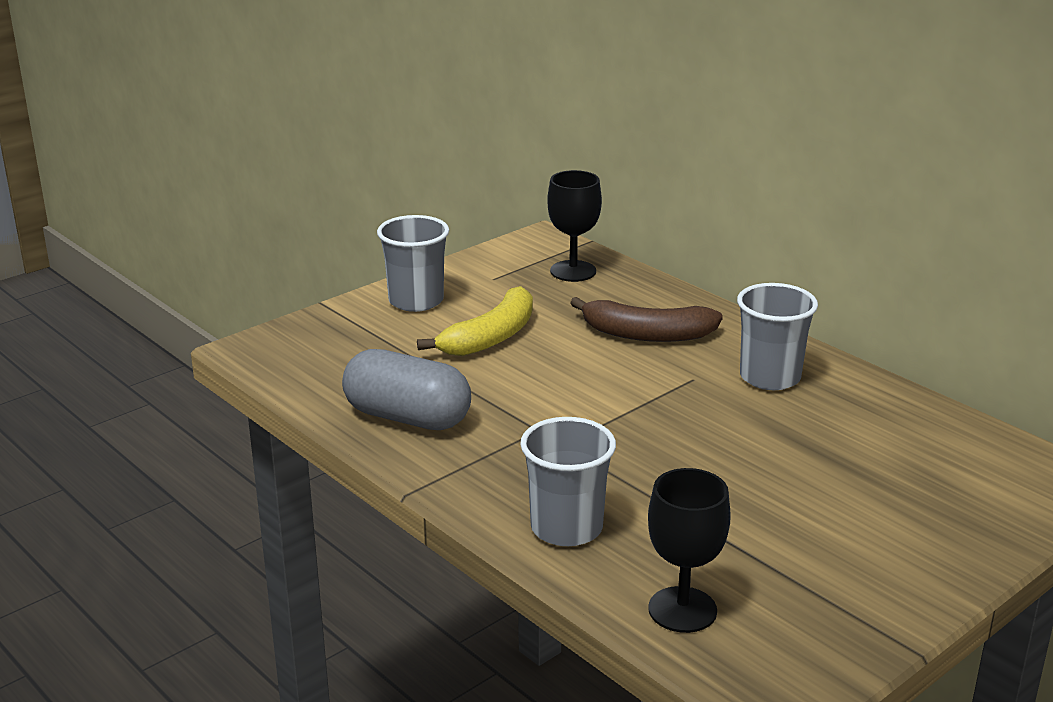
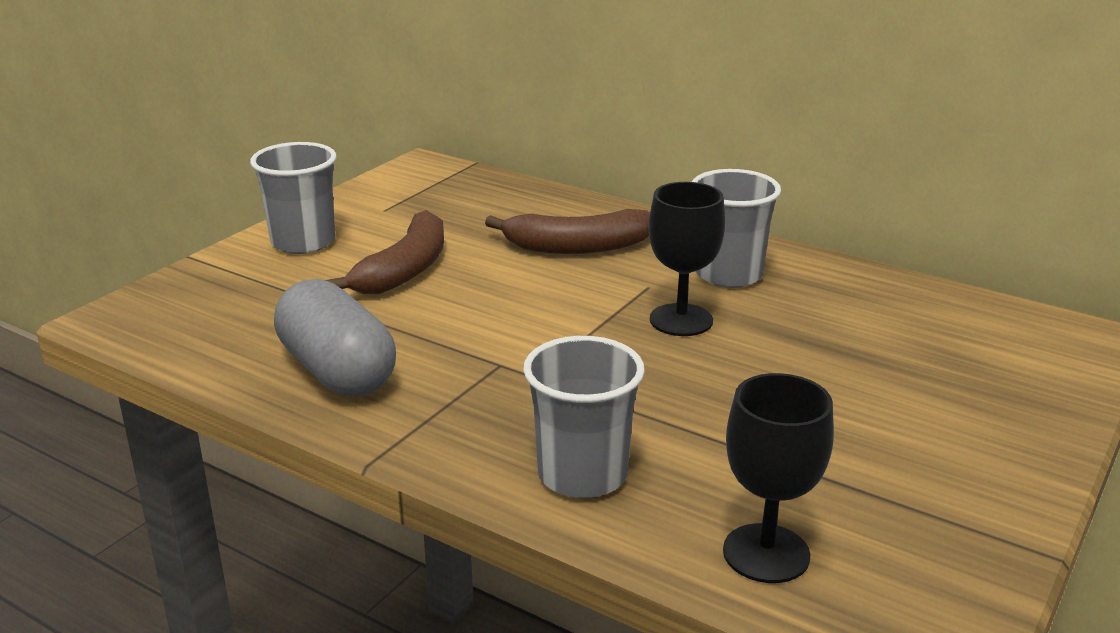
camera: 15 degrees left, 0 degrees up
grey capsule [342,349,471,430] -> grey capsule turned 45 degrees clockwise [274,279,396,397]
yellow banana [417,286,533,356] -> brown banana [326,210,444,294]
black goblet [547,170,602,282] -> black goblet moved to [649,182,725,336]

